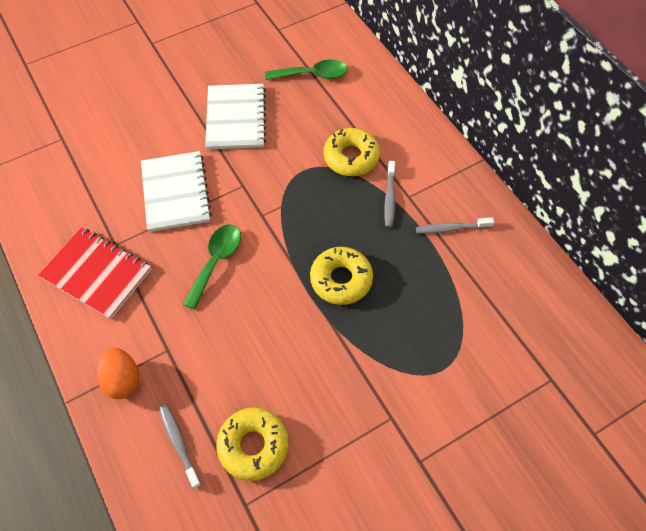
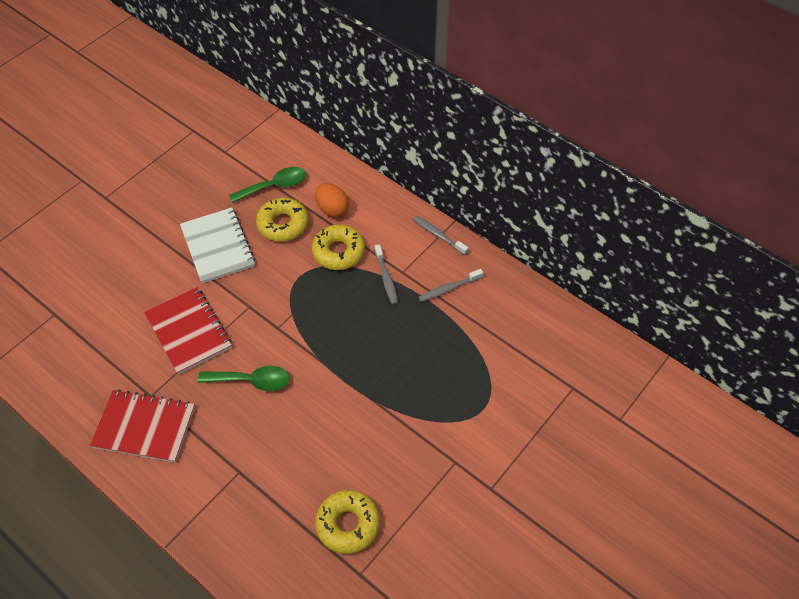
camera: 20 degrees left, 5 degrees down
orange egg [97,348,139,399] -> orange egg moved to [315,183,349,217]
white notebook [141,151,212,232] -> red notebook [144,287,232,375]
grey toothbrush [159,404,201,489] -> grey toothbrush moved to [413,216,468,255]
green spoon [183,224,241,310] -> green spoon turned 90 degrees clockwise [198,366,290,391]
yellow donut [310,247,373,305] -> yellow donut moved to [256,198,308,242]

